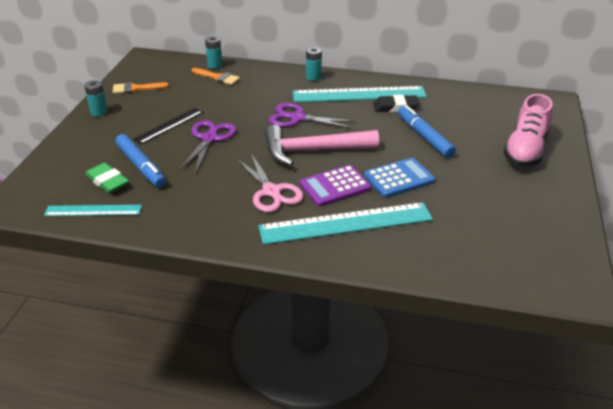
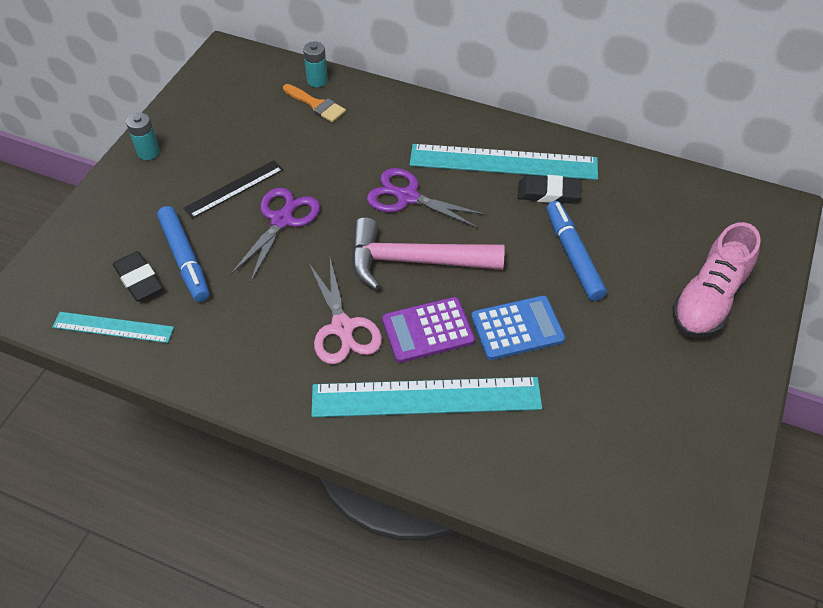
camera: 10 degrees right, 15 degrees up
green eraser [85,163,129,193] -> black eraser [113,251,163,301]
orange brush [113,82,169,94] -> none
turquoise battery [306,47,322,81] -> none

